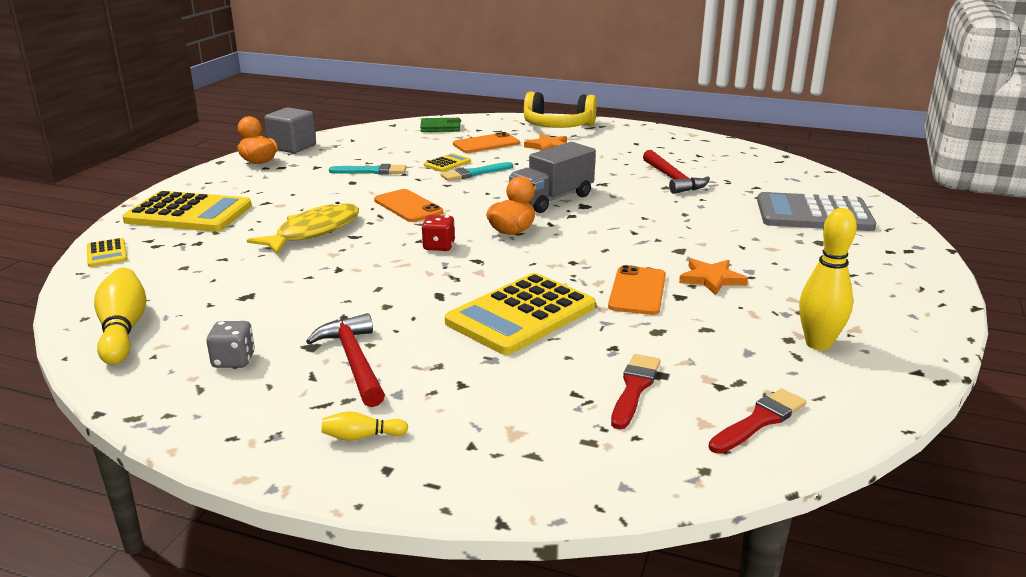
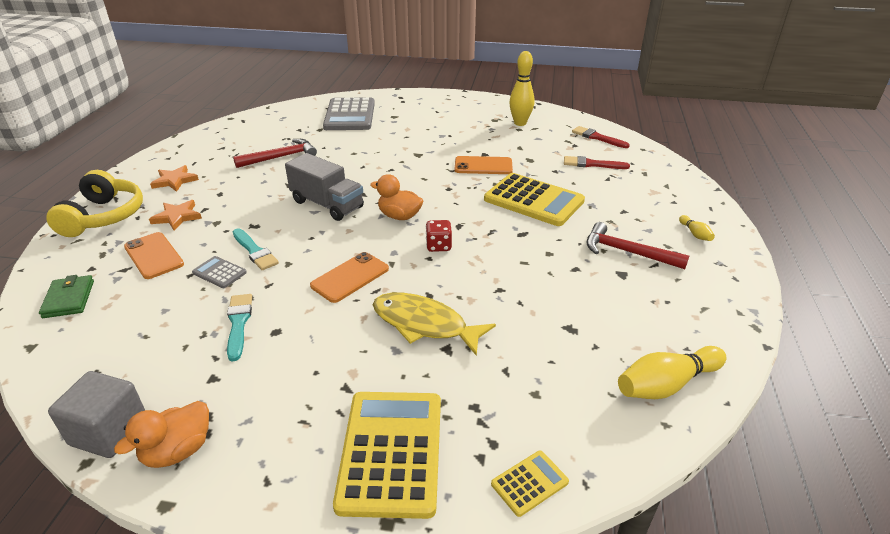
camera: 100 degrees left, 10 degrees up
grey dice [207,321,255,368] -> none
red hammer [306,313,385,407] -> red hammer turned 60 degrees clockwise [587,222,689,269]
yellow calculator [424,153,471,172] -> grey calculator [192,256,247,288]
orange star [679,258,748,295] -> orange star moved to [150,165,199,192]

